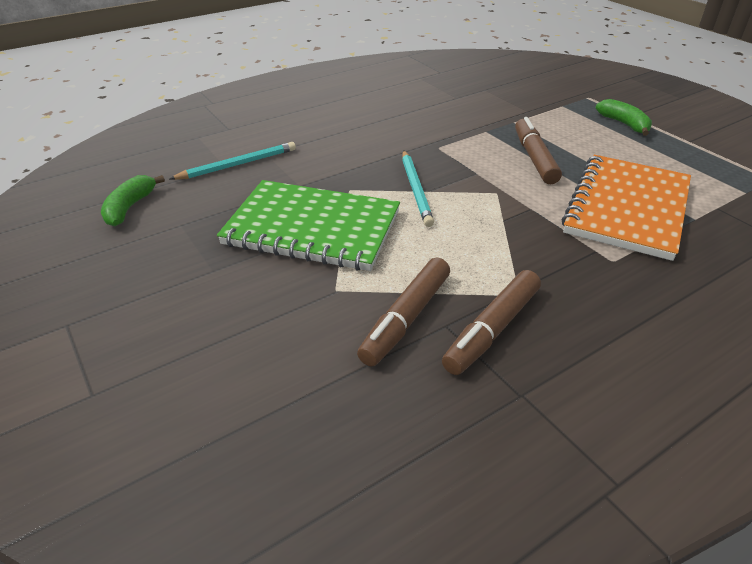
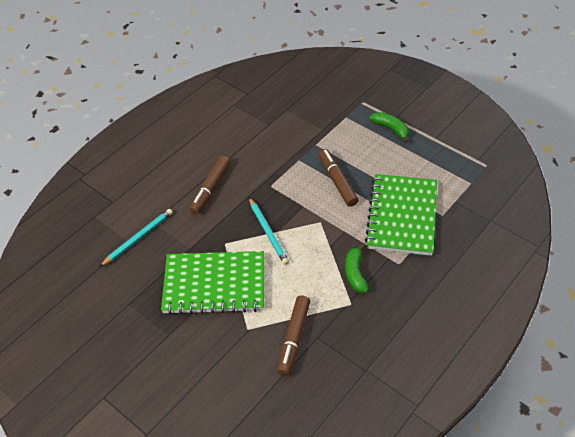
camera: 15 degrees left, 10 degrees up
green banana [101,175,165,226] -> green banana moved to [345,244,369,293]
brown marker [442,270,541,375] -> brown marker moved to [189,155,230,215]
orange notebook [562,155,691,261] -> green notebook [365,174,437,256]

